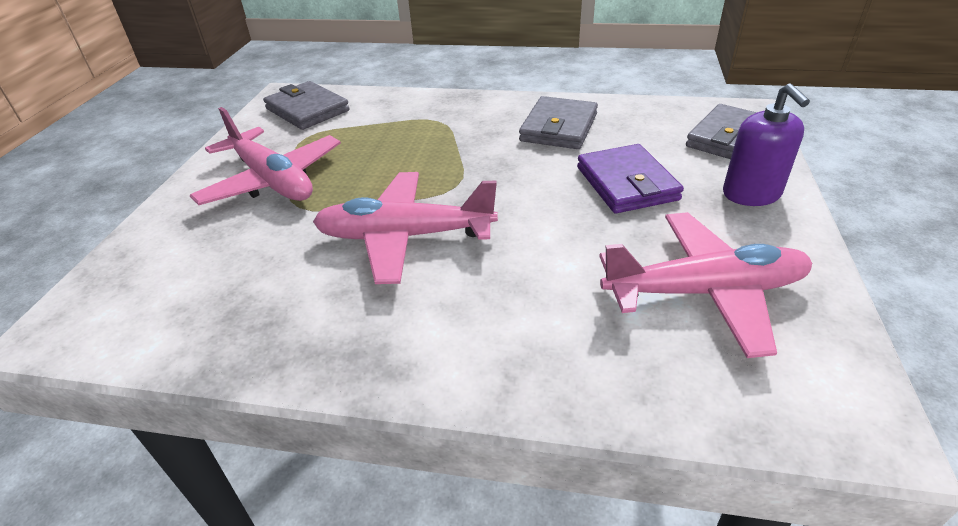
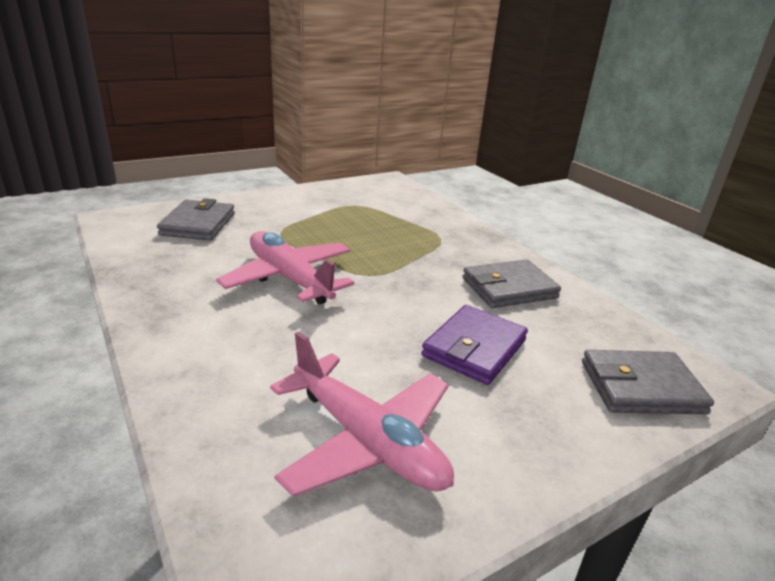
camera: 45 degrees right, 10 degrees down
pink plane [189,107,341,205] -> none
grey wallet [263,81,349,130] -> grey wallet moved to [157,198,235,241]
purple soap dispenser [723,83,810,206] -> none

